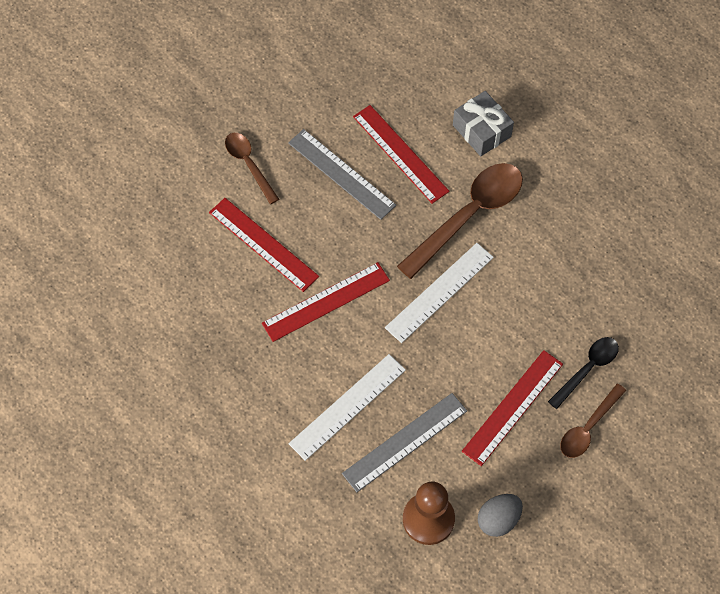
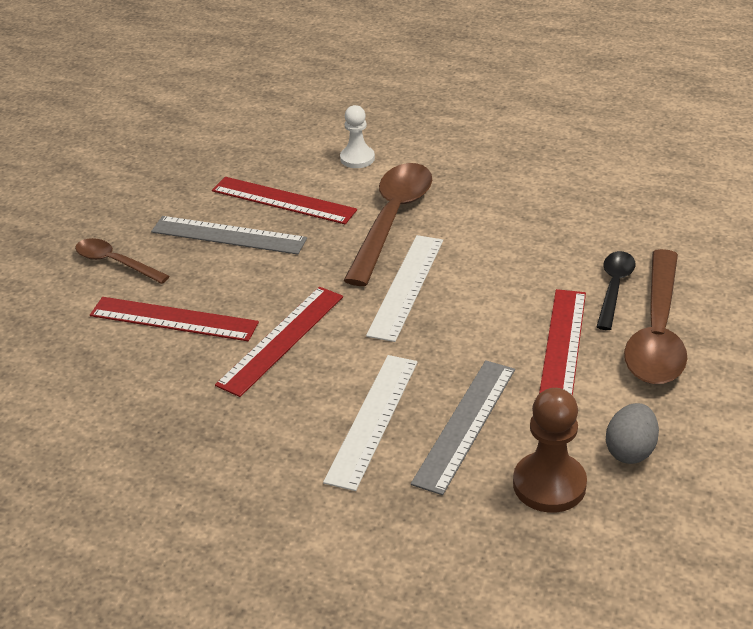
camera: 25 degrees left, 25 degrees down
grey gift [453,91,514,156] -> white pawn [340,105,375,168]
brown spoon [560,384,626,458] -> brown spoon [624,249,687,384], size x1.79

